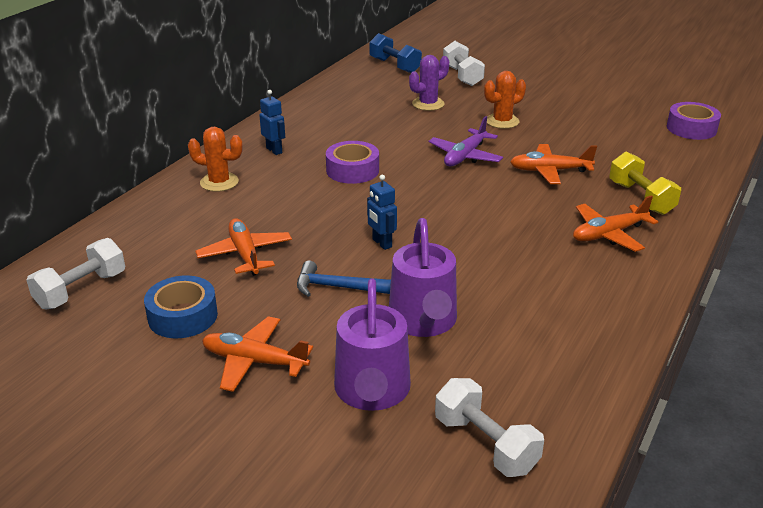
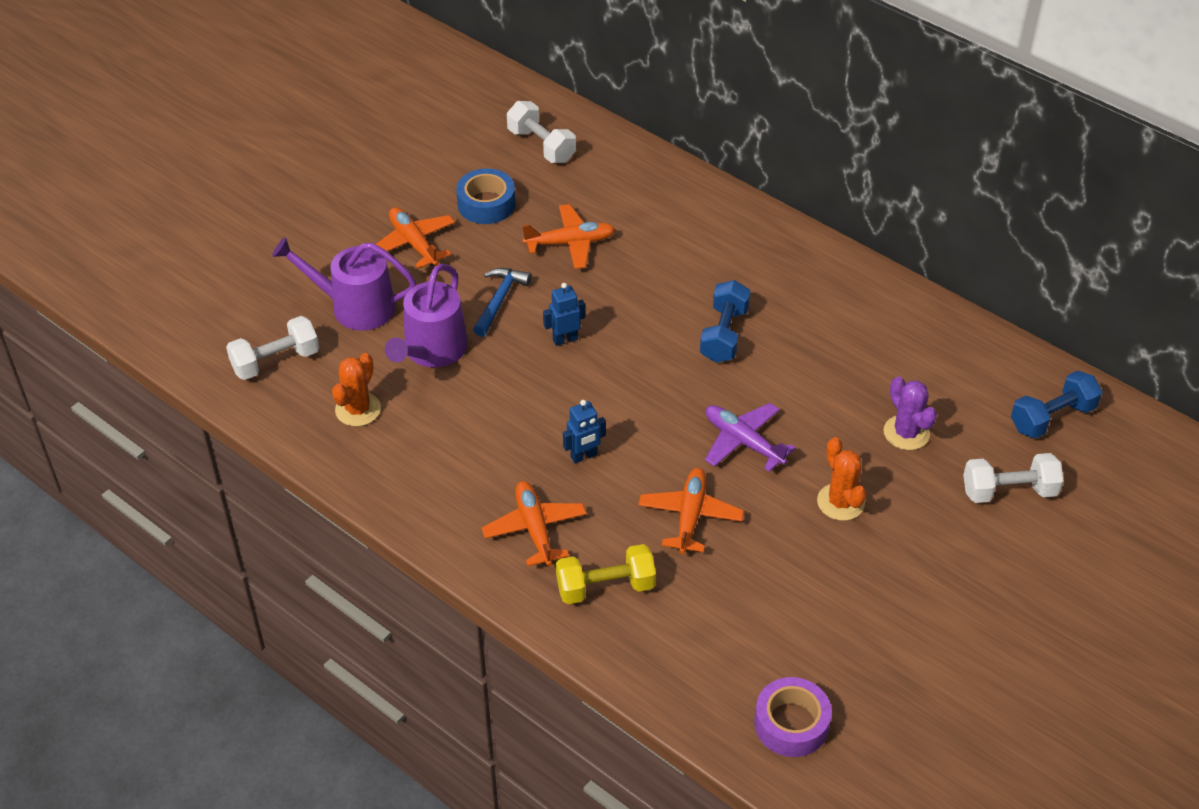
camera: 100 degrees right, 15 degrees up
orange cactus [188,127,243,192] -> orange cactus moved to [332,353,381,426]
orange plane [202,316,313,392] -> orange plane turned 60 degrees counterclockwise [376,207,455,269]
blue robot [259,90,285,155] -> blue robot moved to [563,400,606,464]
purple tape [326,141,379,184] -> blue dumbbell [700,280,751,363]
purple watering can [389,218,457,337] -> purple watering can turned 75 degrees counterclockwise [385,264,468,368]

